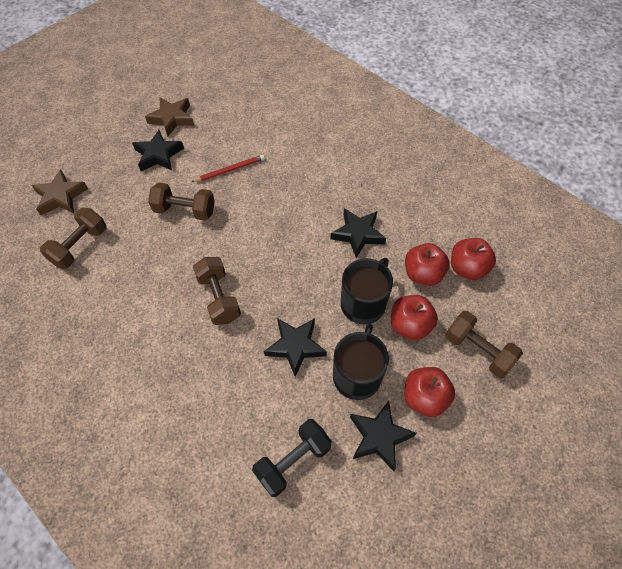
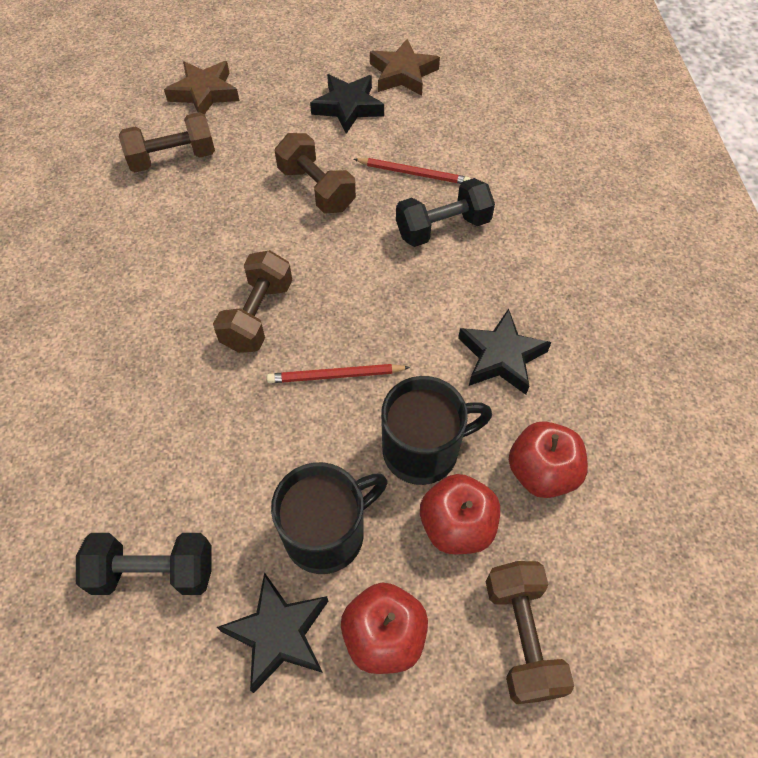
camera: 40 degrees right, 0 degrees up
black star [264,318,327,377] -> none
red apple [451,238,496,280] -> none
none -> red pencil [267,364,410,383]
none -> black dumbbell [396,178,495,247]

